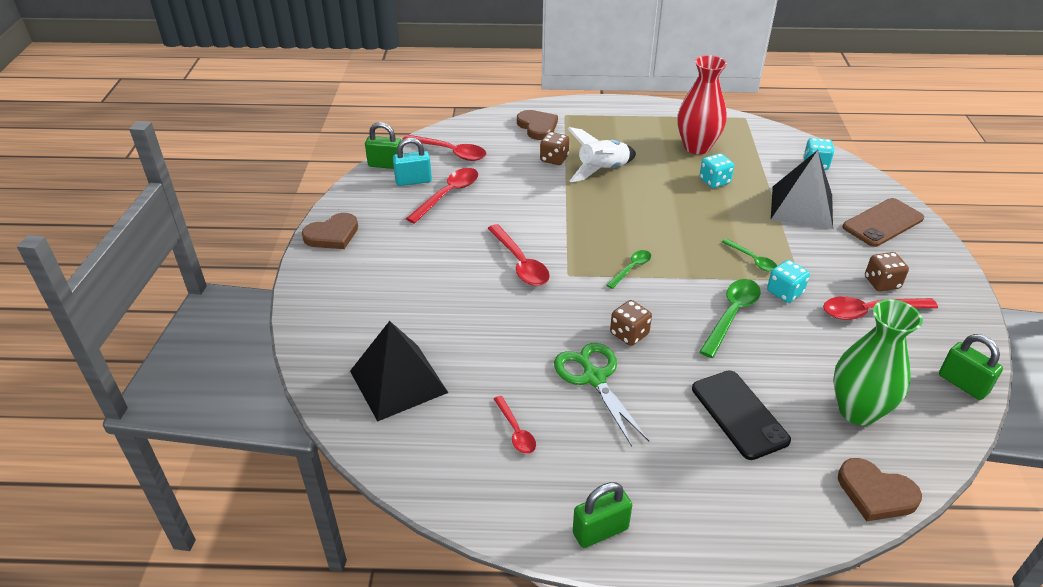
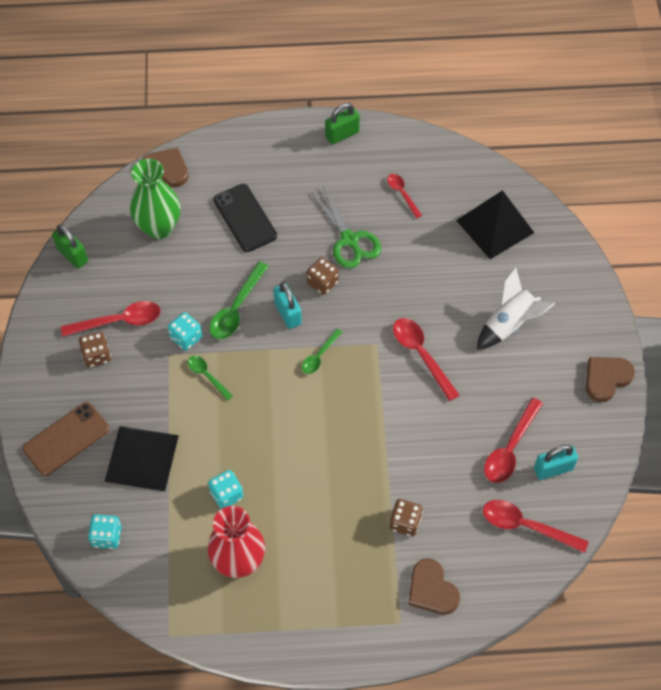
camera: 175 degrees right, 20 degrees up
green padlock [365,122,402,169] -> none
white rocket [568,127,636,182] -> white rocket moved to [477,267,555,349]
none -> turquoise padlock [273,282,302,329]

